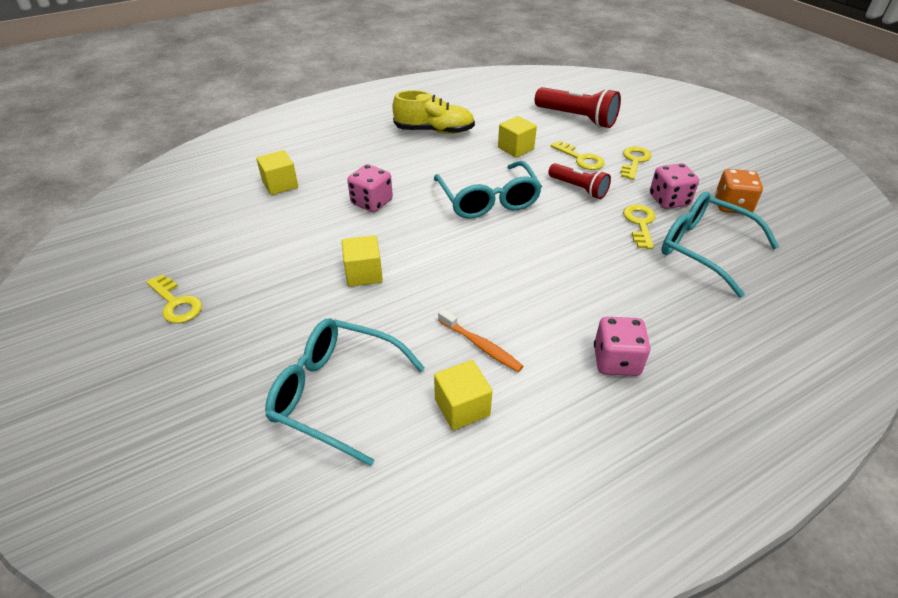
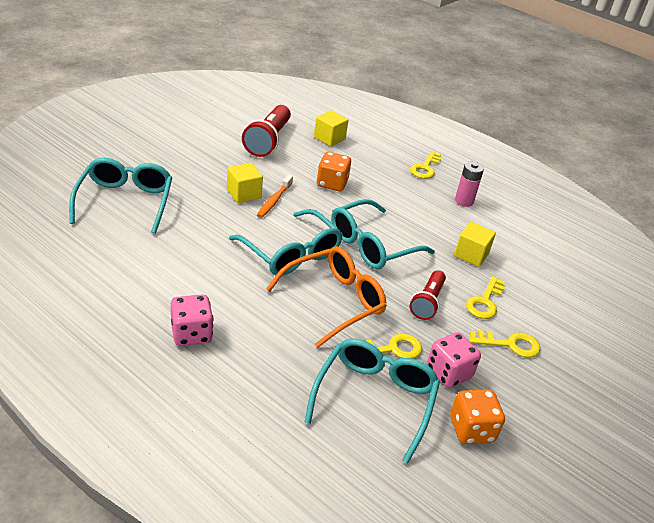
camera: 65 degrees right, 5 degrees down
yellow key [147,275,202,323] -> yellow key moved to [410,151,441,179]
pink dice [347,164,393,212] -> orange dice [317,152,351,191]
yellow shoe [392,90,475,134] -> pink battery [455,162,484,207]
yellow cube [434,360,492,430] -> none
orange toothbrush [438,309,523,372] -> orange toothbrush moved to [257,175,293,218]
red flashlight [535,87,621,128] -> red flashlight moved to [242,105,291,157]
none -> turquoise glasses [229,209,343,276]
none -> orange glasses [266,246,387,348]

